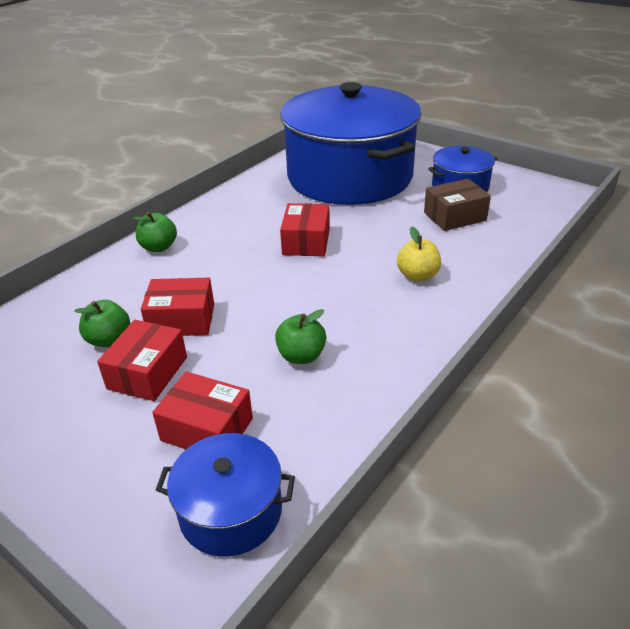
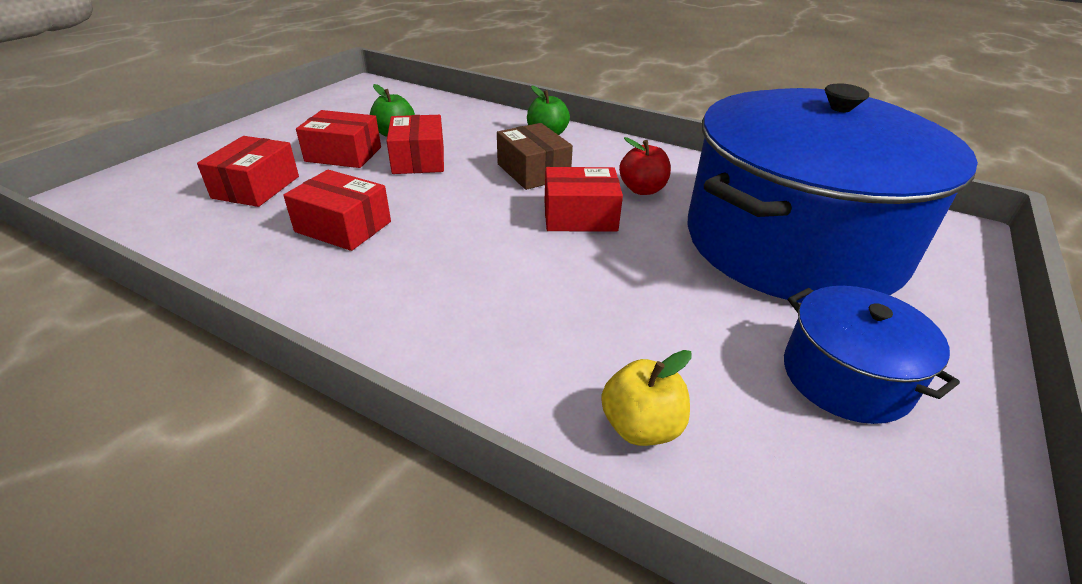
camera: 80 degrees right, 0 degrees up
blue pot [156,433,295,557] -> none
green apple [275,309,326,364] -> red box [283,170,391,251]
yellow apple [397,227,441,282] -> yellow apple moved to [601,350,692,446]
brown box [424,179,491,231] -> brown box moved to [497,123,573,190]
none -> red apple [619,137,671,195]

